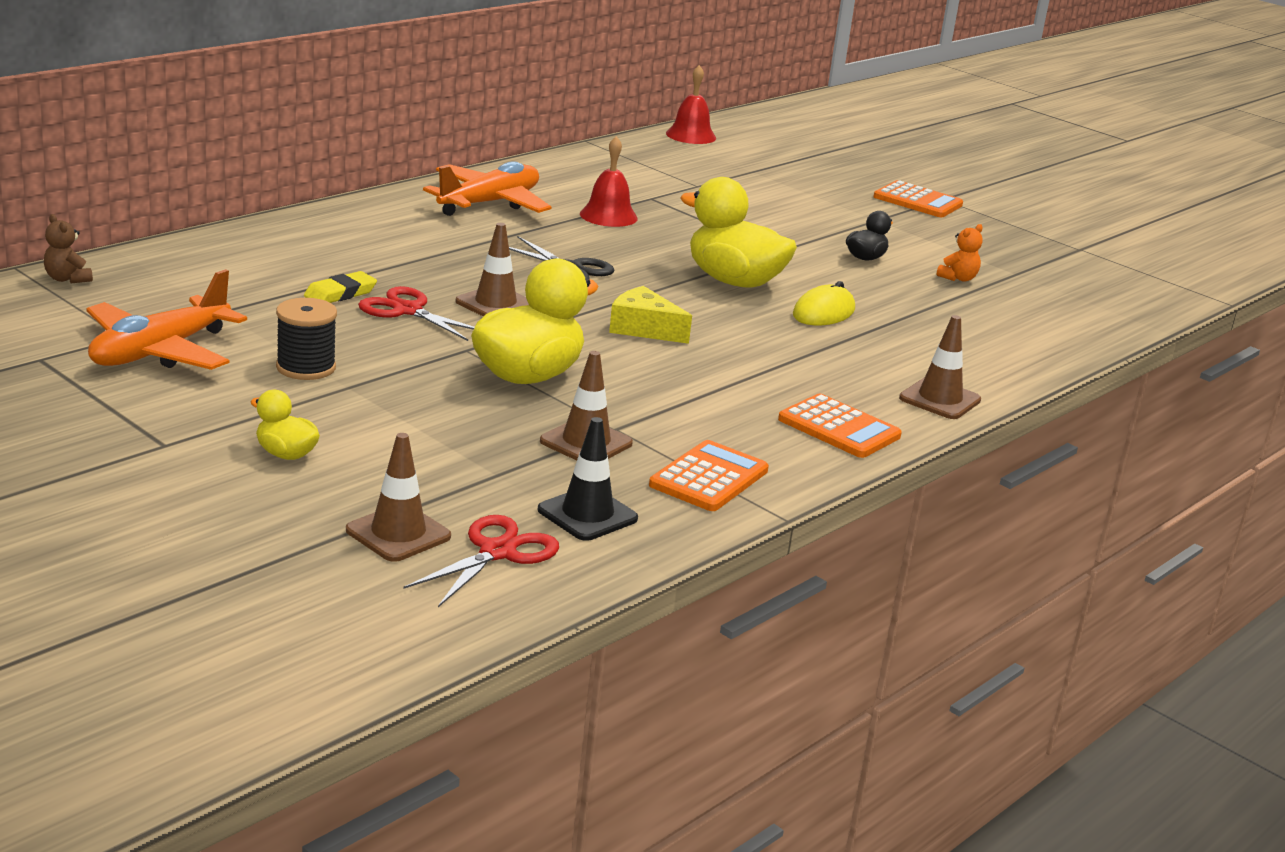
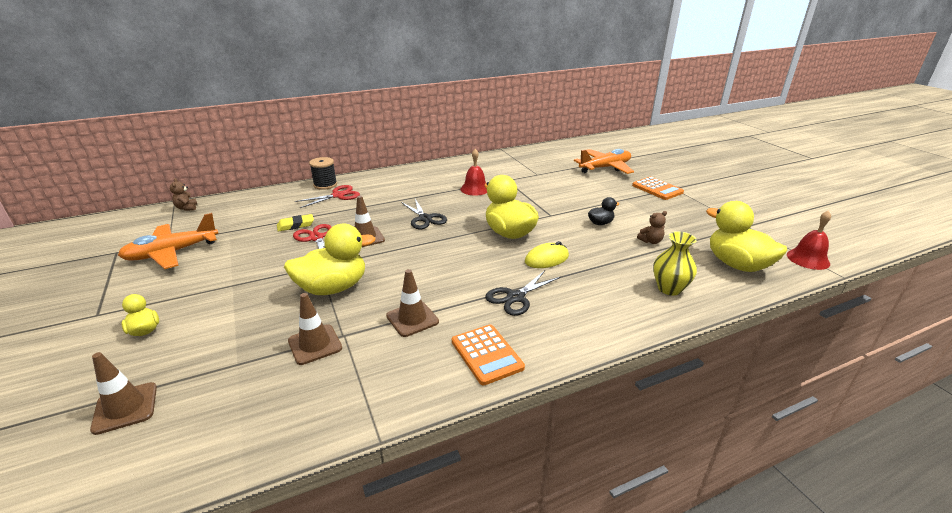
camera: 25 degrees right, 5 degrees up
black spool [276,298,337,380] -> black spool moved to [309,157,337,190]
red scissors [403,515,559,607] -> red scissors moved to [295,185,360,208]
orange plane [423,161,551,216] -> orange plane moved to [574,149,634,174]
black traffic cone [538,417,638,541] -> none
yellow cheese [609,286,692,344] -> none
orange calculator [649,440,769,511] -> none
red bell [666,65,716,144] -> red bell moved to [787,210,831,270]
brown traffic cone [899,315,981,419] -> brown traffic cone moved to [386,269,439,337]
orange teddy bear [937,224,983,282] -> brown teddy bear [637,211,667,244]
none -> black scissors [485,270,561,316]
none -> yellow vase [653,231,697,296]
none -> yellow duck [706,201,787,272]

